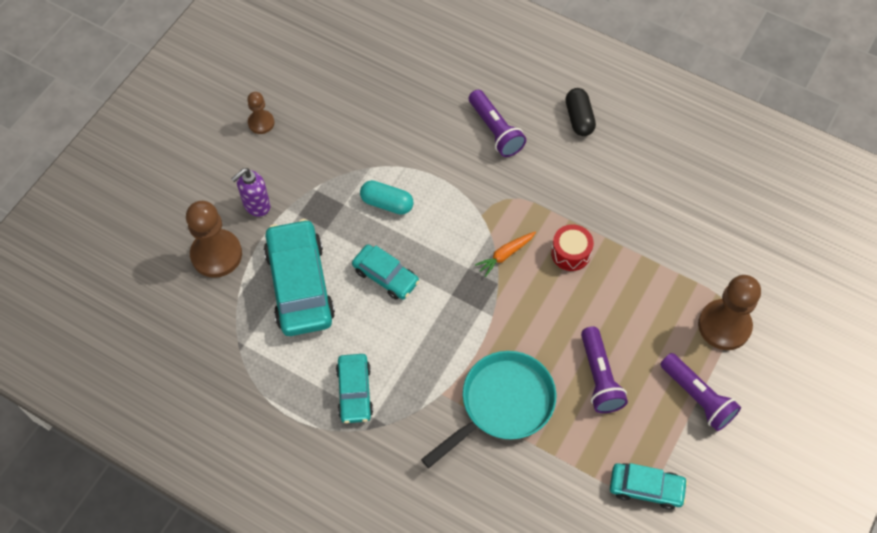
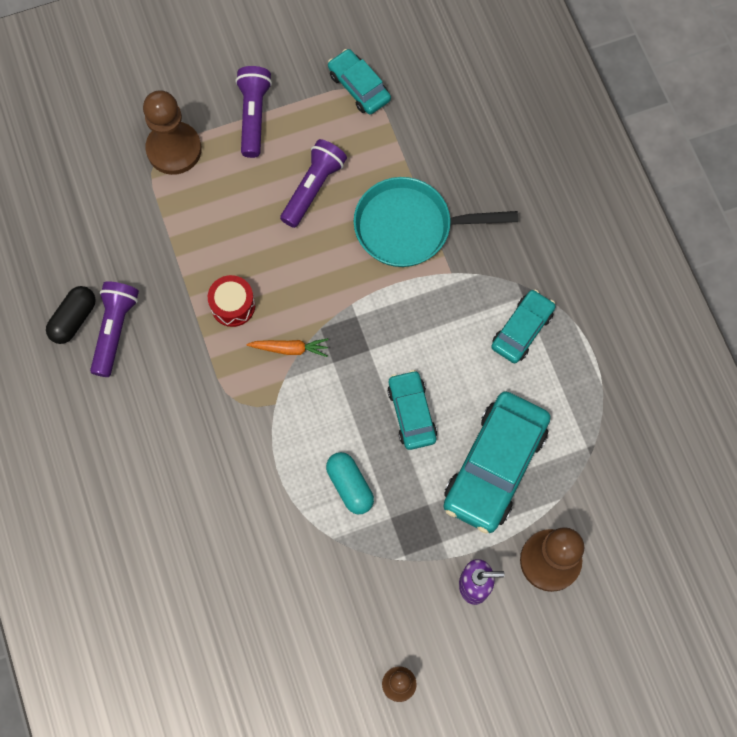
camera: 140 degrees left, 10 degrees up
purple flashlight [469,90,526,157] -> purple flashlight moved to [90,281,139,377]
black capsule [566,88,596,136] -> black capsule moved to [46,286,96,344]

